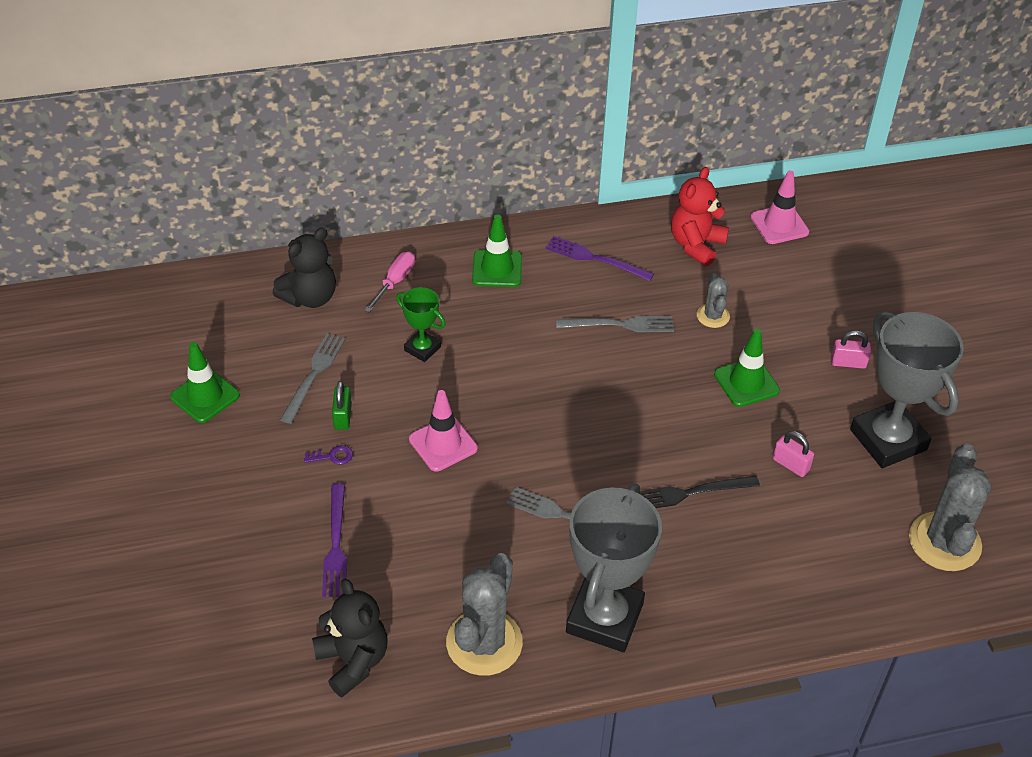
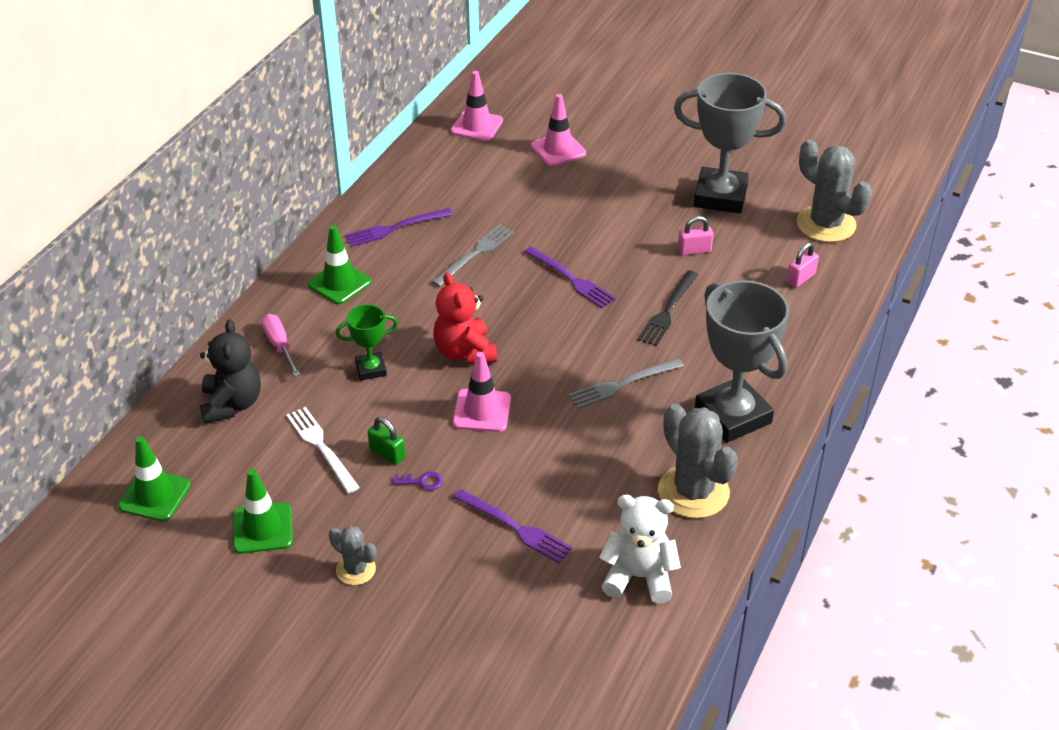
camera: 50 degrees left, 5 degrees down
grey fork [280,333,346,424] -> white fork [286,407,360,493]
purple key [304,445,353,465] -> purple key turned 60 degrees clockwise [393,472,443,491]
black teddy bear [312,579,388,697] -> white teddy bear [599,495,681,604]
red teddy bear [671,167,729,266] -> red teddy bear moved to [433,272,497,364]
grey cactus [697,273,730,328] -> grey cactus moved to [329,526,377,585]
green traffic cone [714,328,780,407] -> green traffic cone moved to [118,436,191,522]
pink padlock [831,331,871,369] -> pink padlock moved to [786,243,819,287]
none -> purple fork [524,246,616,308]
none -> pink traffic cone [531,94,586,166]

